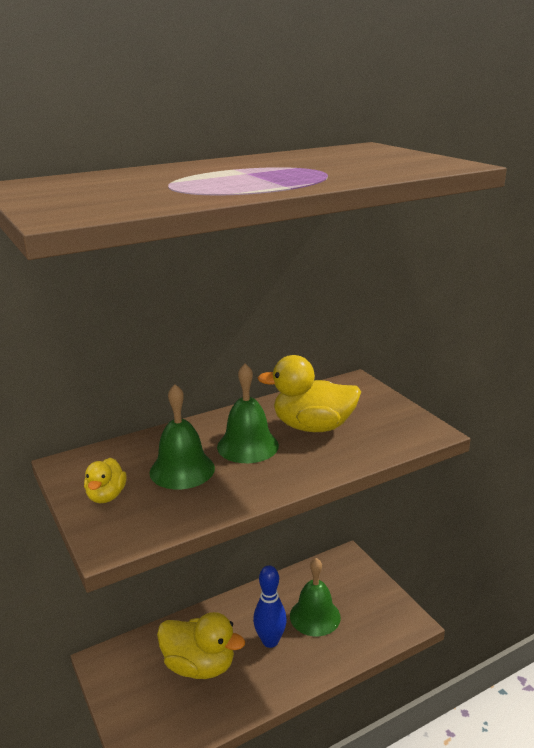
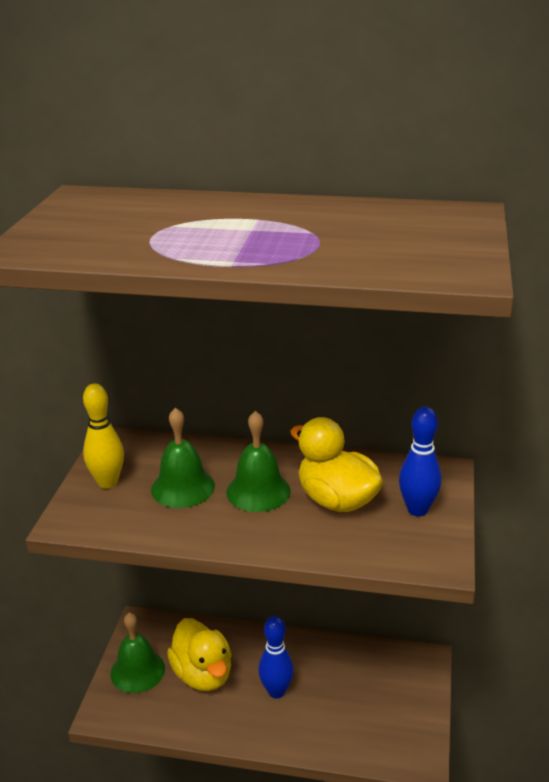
camera: 40 degrees right, 5 degrees up
yellow duck [84,458,127,503] -> yellow bowling pin [83,383,124,489]
green bell [290,558,341,636] -> green bell moved to [110,613,165,693]
none -> blue bowling pin [399,407,441,516]

